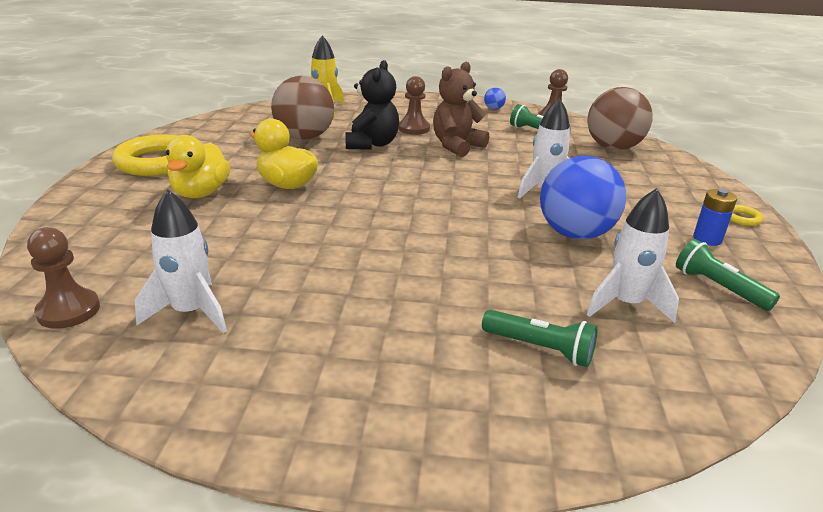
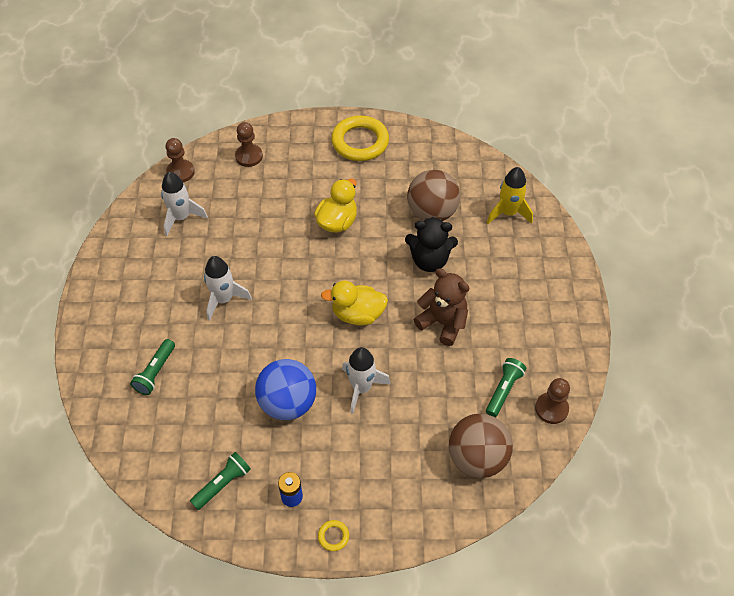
camera: 85 degrees right, 25 degrees up
yellow duck [166,135,230,198] -> yellow duck moved to [321,281,388,325]
brown pawn [398,76,430,135] -> brown pawn moved to [235,122,263,167]
blue ball [484,87,506,110] -> none
white rocket [587,188,679,323] -> white rocket moved to [204,256,252,321]

